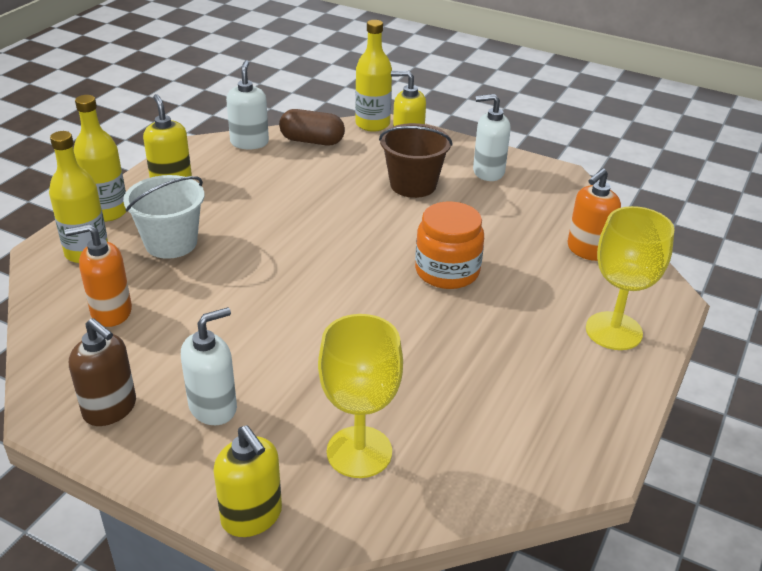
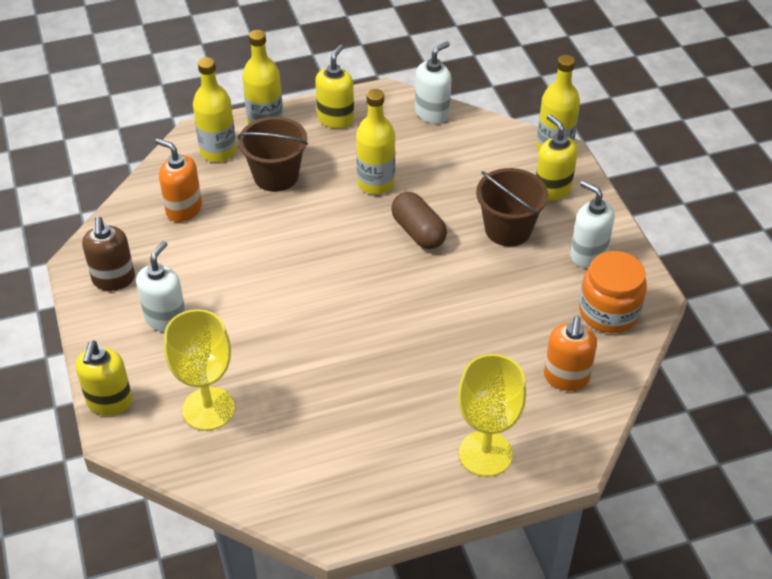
camera: 45 degrees right, 10 degrees up
white bucket [123,175,204,259] -> brown bucket [237,117,308,192]
white soap dispenser [181,307,237,425] -> white soap dispenser turned 75 degrees counterclockwise [136,241,185,332]
brown capsule [279,109,345,145] -> brown capsule moved to [391,192,447,249]
orange jar [415,202,484,289] -> orange jar moved to [579,251,647,333]
orange soap dispenser [567,168,621,261] -> orange soap dispenser turned 75 degrees counterclockwise [544,316,597,391]
none -> yellow bottle [356,89,395,194]

